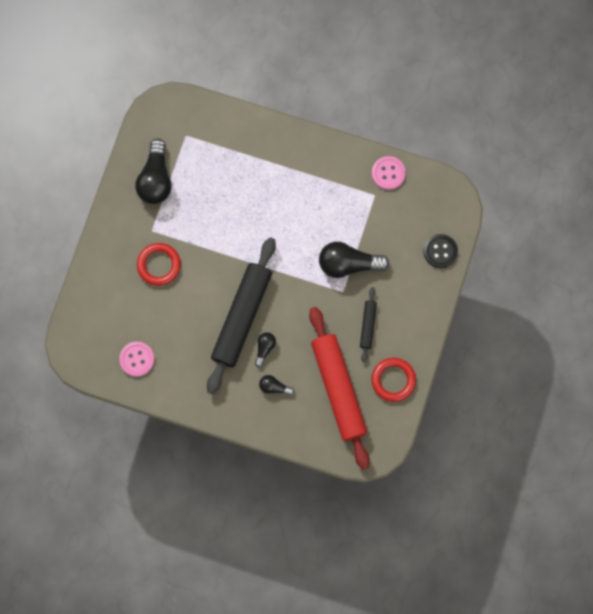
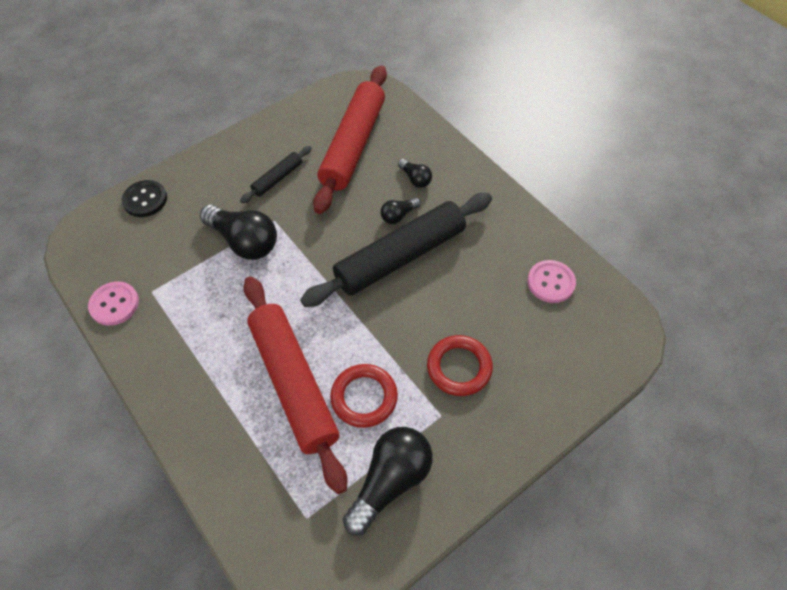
camera: 145 degrees left, 20 degrees down
red ring [371,358,416,402] -> red ring moved to [330,364,398,428]
none -> red rolling pin [243,276,347,494]

